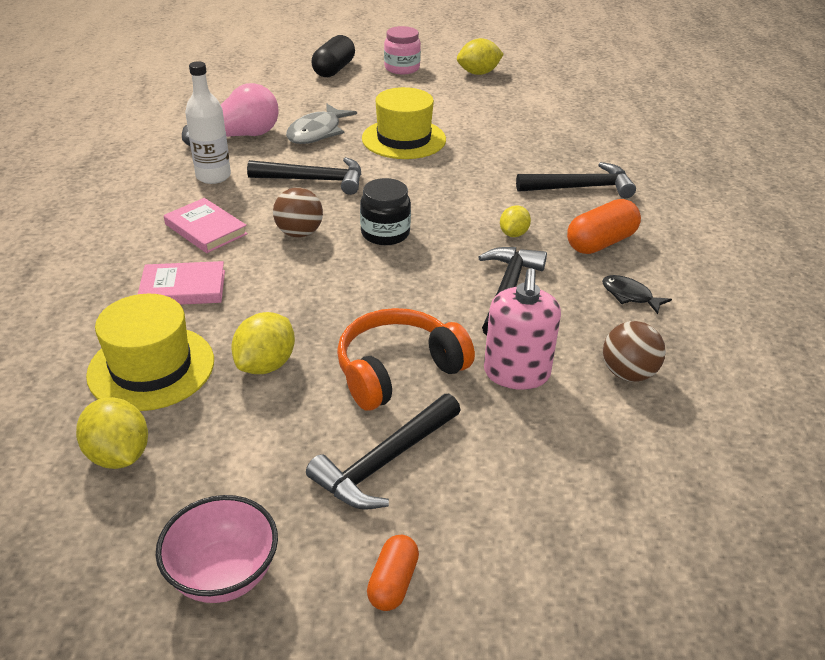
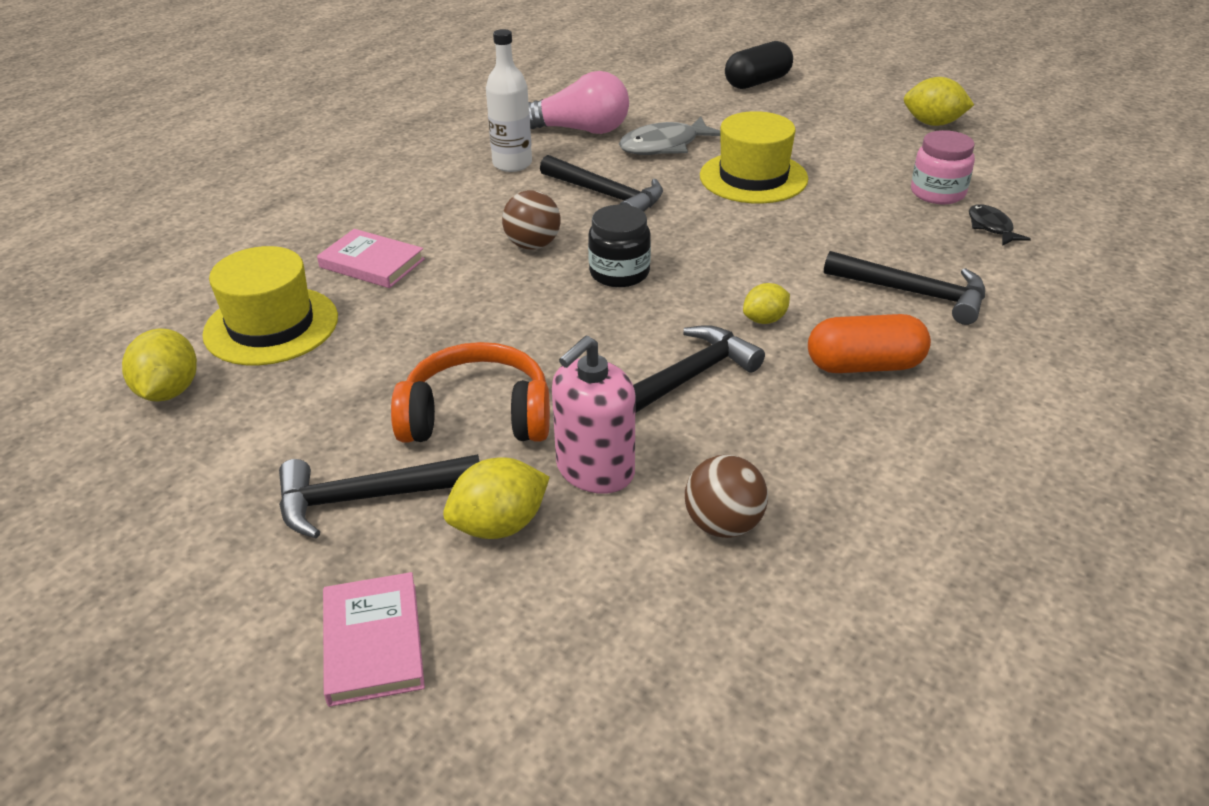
camera: 35 degrees right, 0 degrees up
pink bowl [155,495,278,603] -> none
pink book [164,198,248,253] -> pink book moved to [323,572,425,707]
yellow lemon [231,312,295,374] -> yellow lemon moved to [443,457,550,539]
orange capsule [367,535,419,611] -> none
pink jar [384,26,421,74] -> pink jar moved to [911,130,975,204]
black fish [602,275,672,314] -> black fish moved to [969,204,1031,246]

